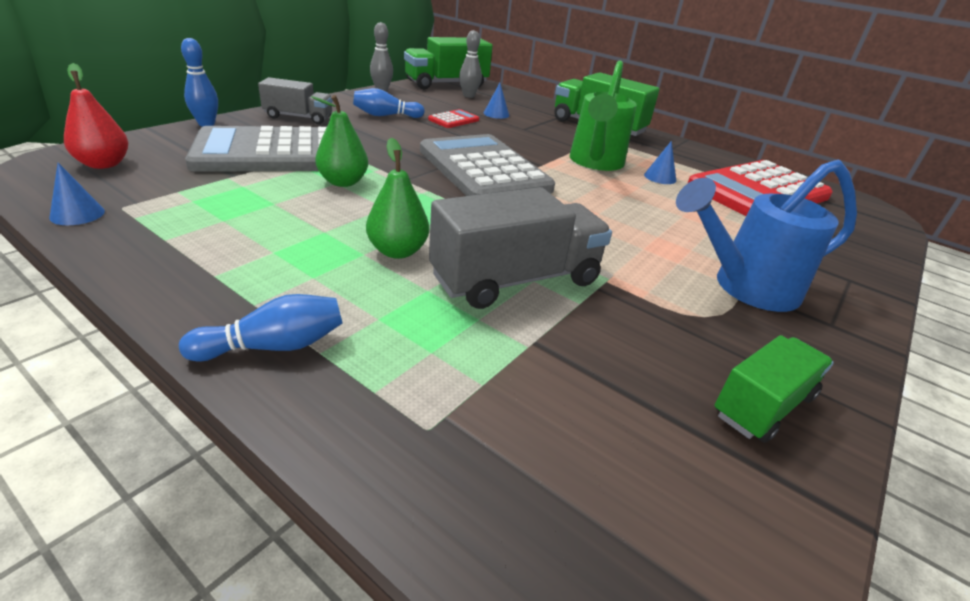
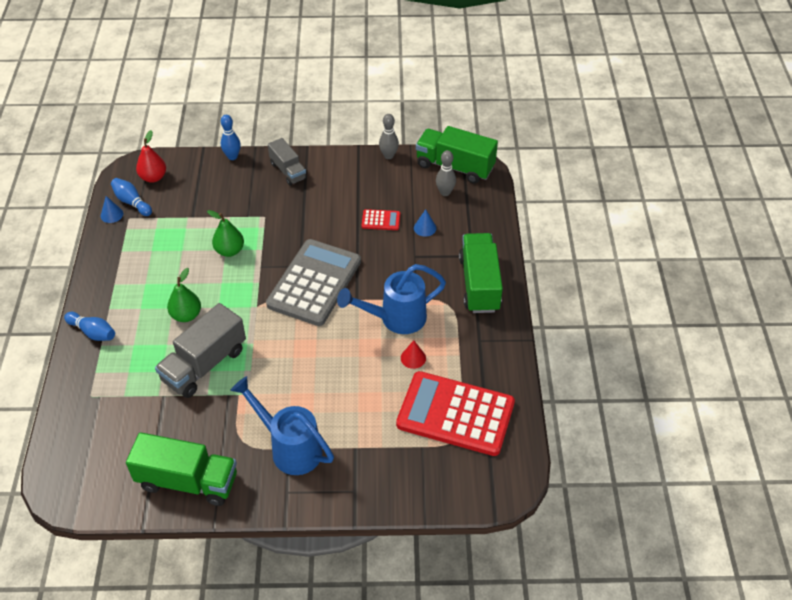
camera: 55 degrees right, 15 degrees up
grey calculator [185,126,327,172] -> none
blue bowling pin [353,88,425,118] -> blue bowling pin moved to [111,178,152,216]
grey truck [429,187,612,309] -> grey truck turned 105 degrees clockwise [155,303,246,398]
green watering can [570,60,637,171] -> blue watering can [337,264,446,334]
blue cone [644,141,676,184] -> red cone [401,340,426,369]
green truck [714,335,834,443] -> green truck [126,432,237,506], size x1.62

